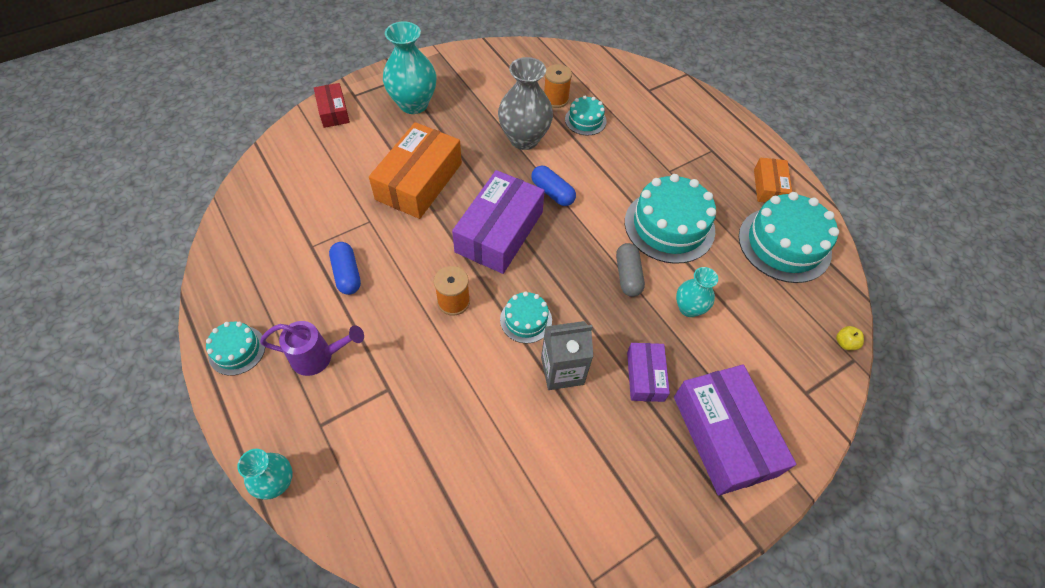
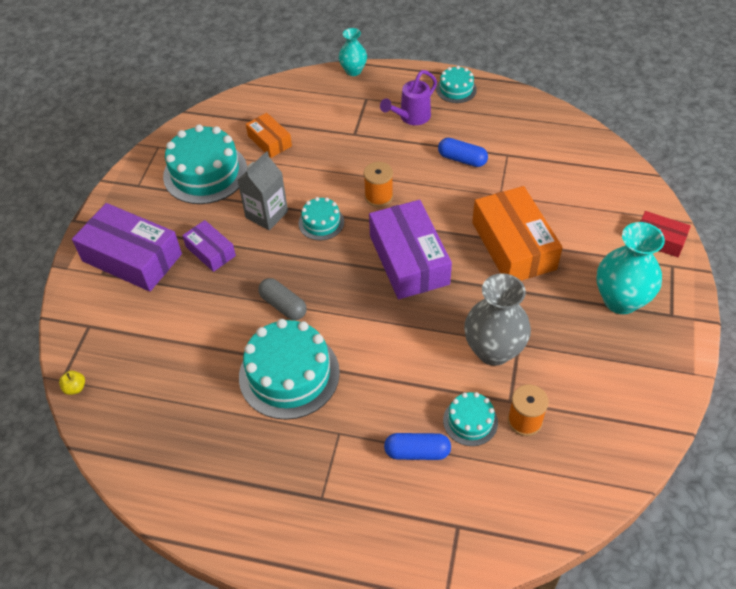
camera: 140 degrees right, 5 degrees down
blue capsule [531,165,576,206] -> blue capsule moved to [384,433,451,460]
turquoise vase [676,267,718,317] -> none
turquoise cake [739,192,839,283] -> turquoise cake moved to [163,124,247,204]
orange box [754,158,792,203] -> orange box moved to [246,113,292,158]

